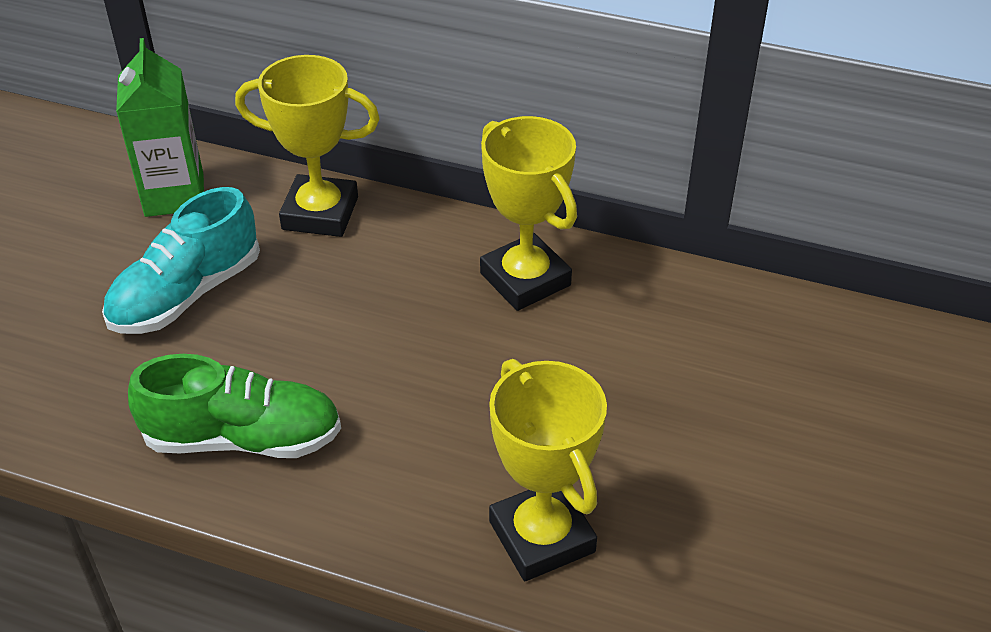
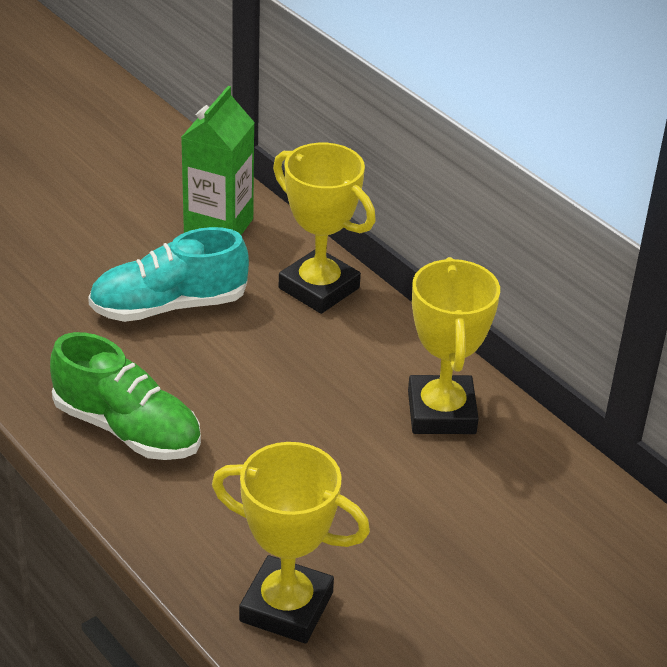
camera: 30 degrees right, 5 degrees down
yellow trophy [489,359,607,581] -> yellow trophy turned 75 degrees counterclockwise [212,442,370,644]

